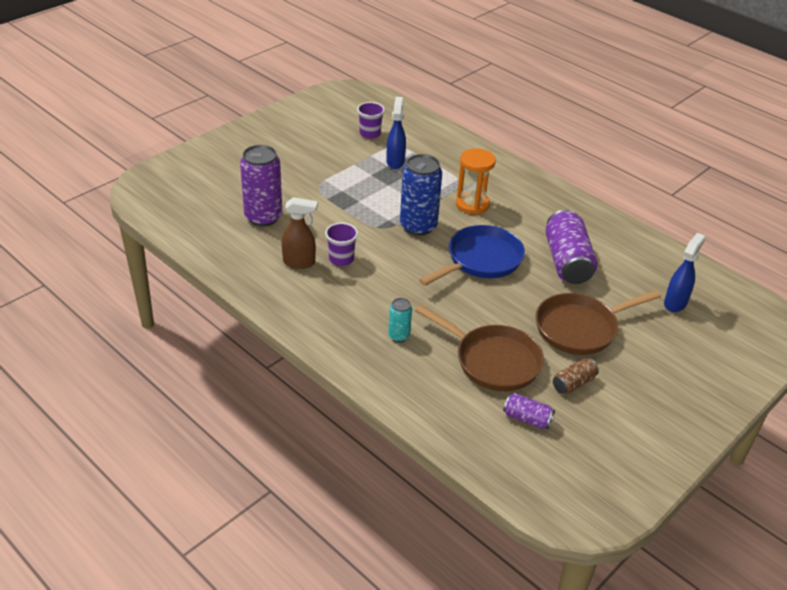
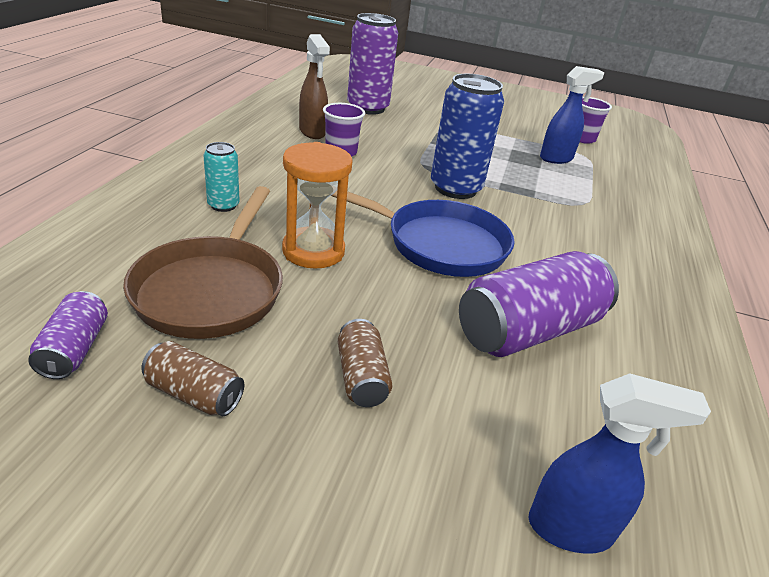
camera: 60 degrees right, 5 degrees down
orange hourglass [456,148,496,215] -> orange hourglass moved to [282,142,353,269]
brown pan [535,290,661,355] -> brown can [338,319,393,407]

